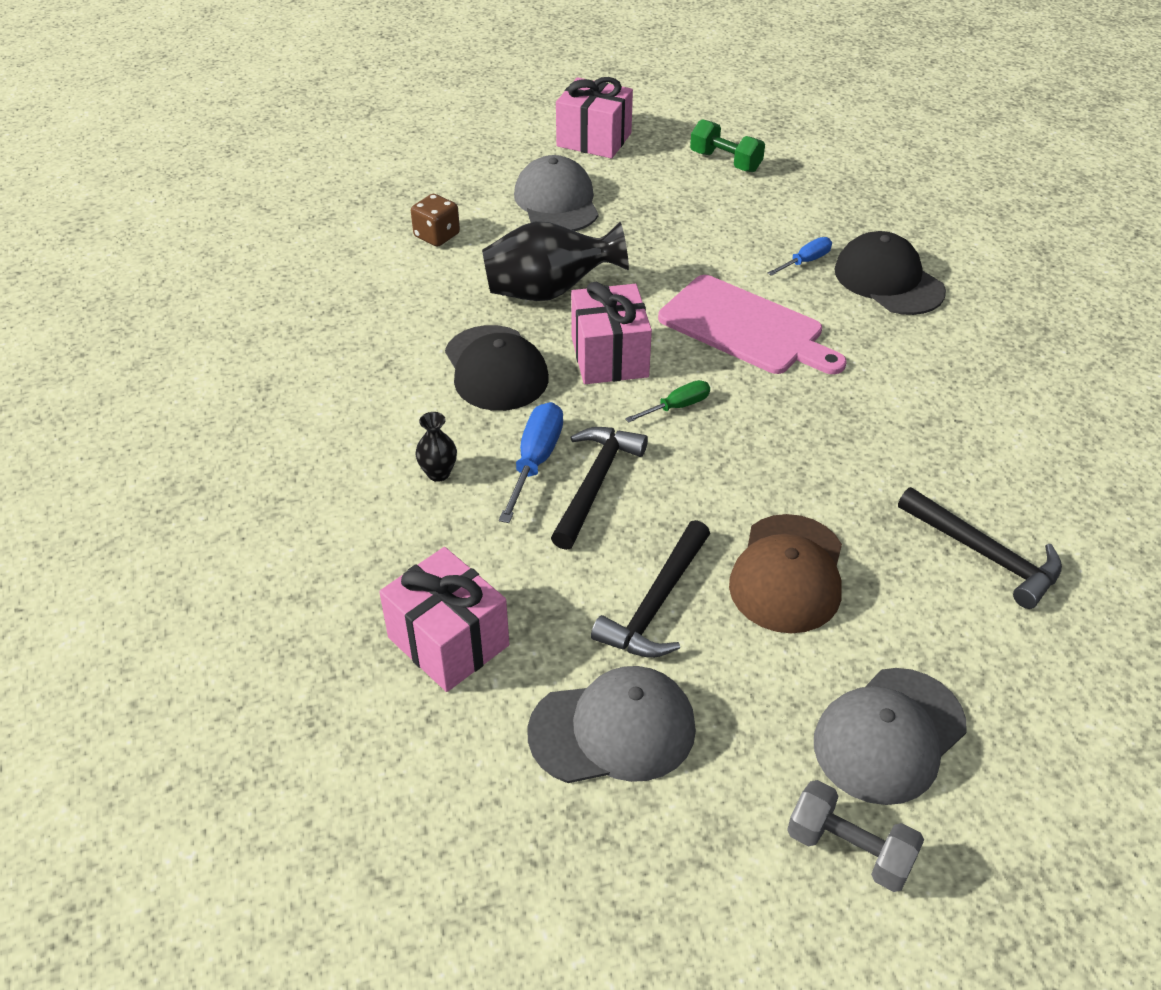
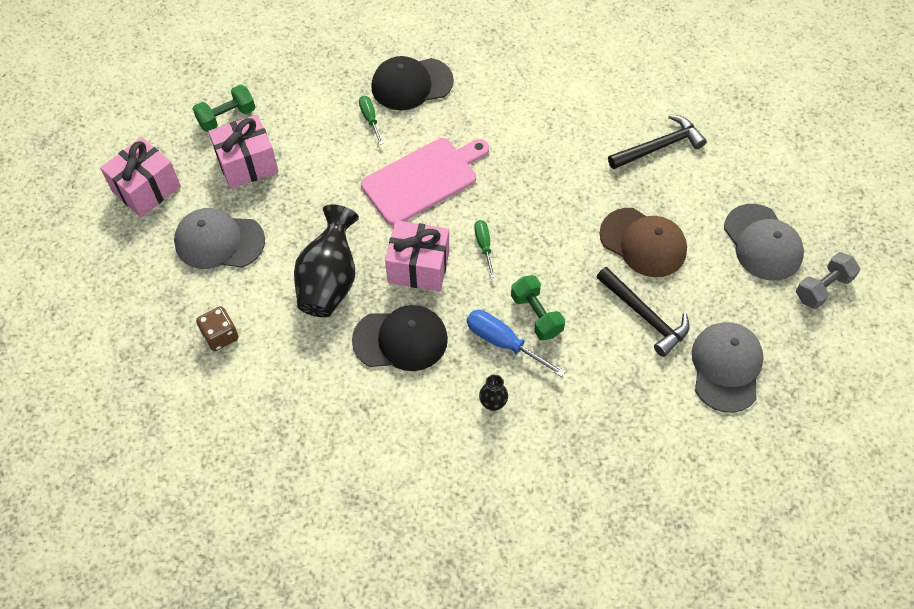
camera: 70 degrees left, 15 degrees up
pink gift [379,547,509,692] -> pink gift moved to [208,115,279,189]
black hammer [551,427,648,550] -> green dumbbell [511,275,565,341]
blue screwdriver [768,237,832,276] -> green screwdriver [359,96,383,145]

